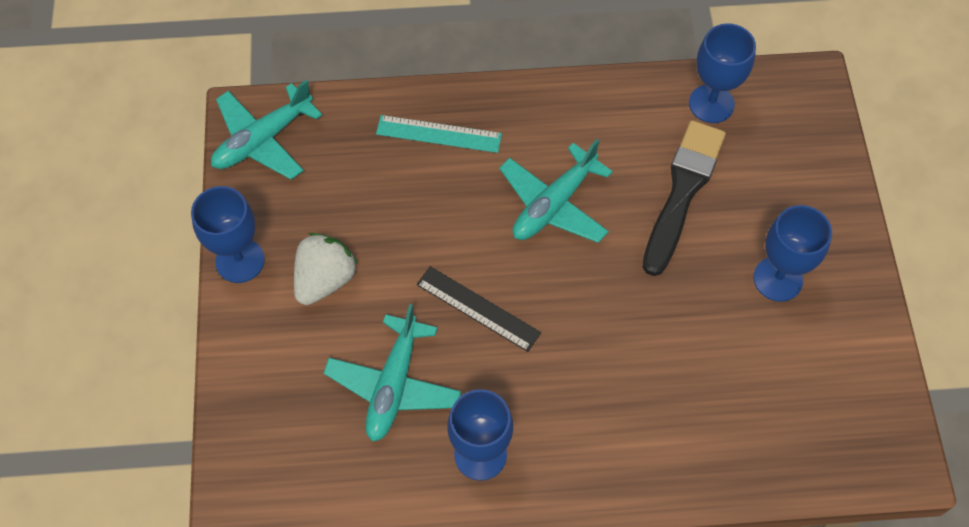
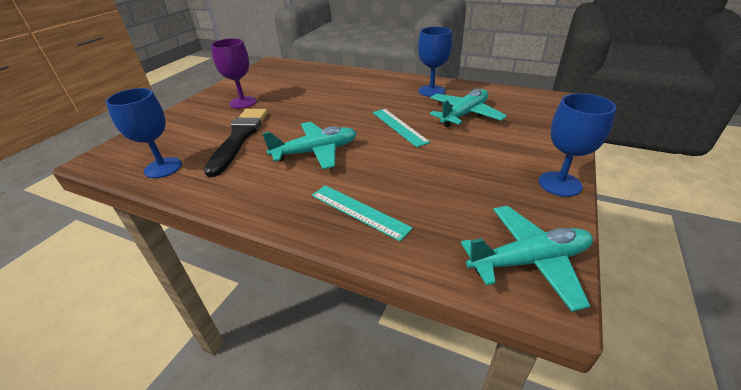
camera: 150 degrees left, 25 degrees down
white strawberry [294,233,358,305] -> none
black ruler [416,266,541,352] -> turquoise ruler [373,109,430,147]
black brush [643,120,726,276] -> black brush turned 135 degrees clockwise [204,109,268,177]
blue goblet [754,205,832,302] -> purple goblet [211,38,257,109]

